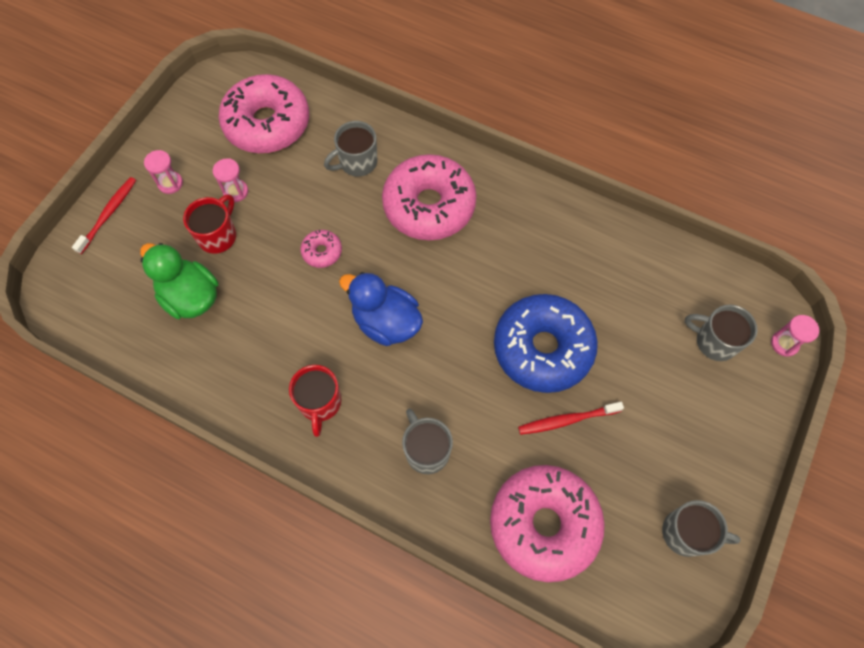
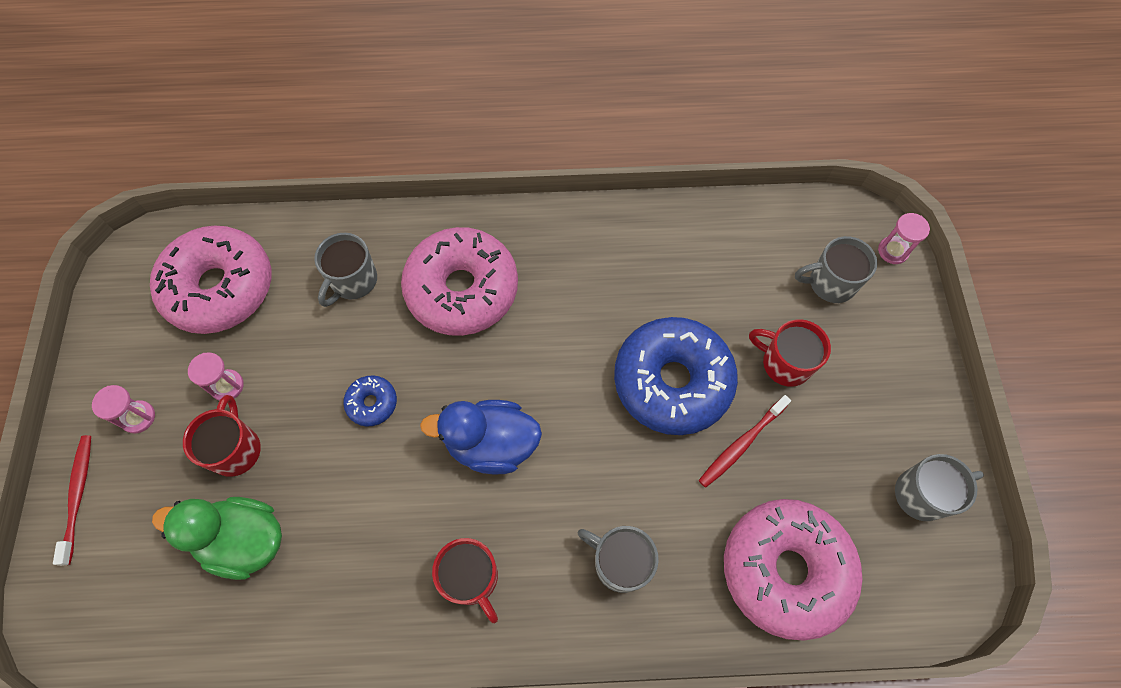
camera: 30 degrees left, 0 degrees up
pink donut [300,230,342,268] -> blue donut [343,375,397,427]
none -> red mug [749,319,831,387]

